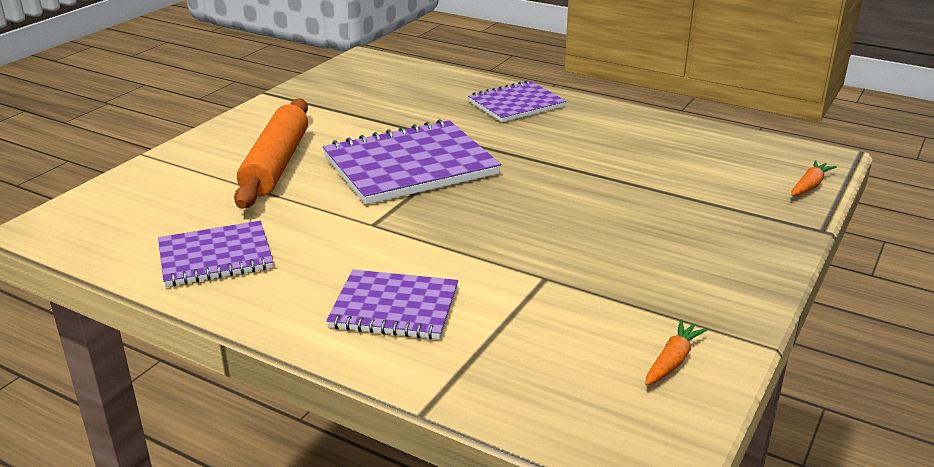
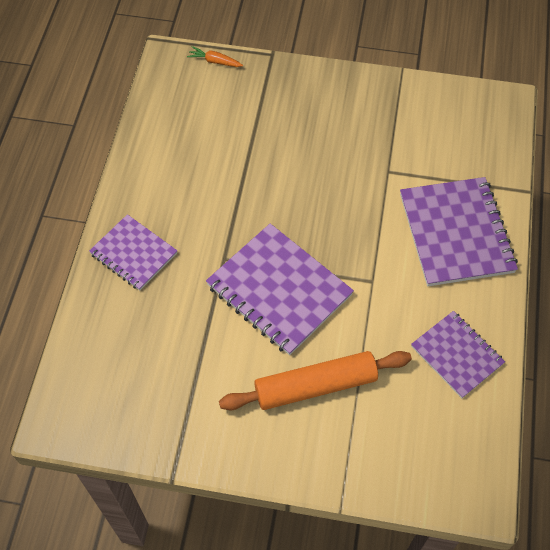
camera: 110 degrees left, 30 degrees up
purple notebook [326,270,458,339] -> purple notebook [400,177,518,286], size x1.63
orange carrot [645,319,708,385] -> none

